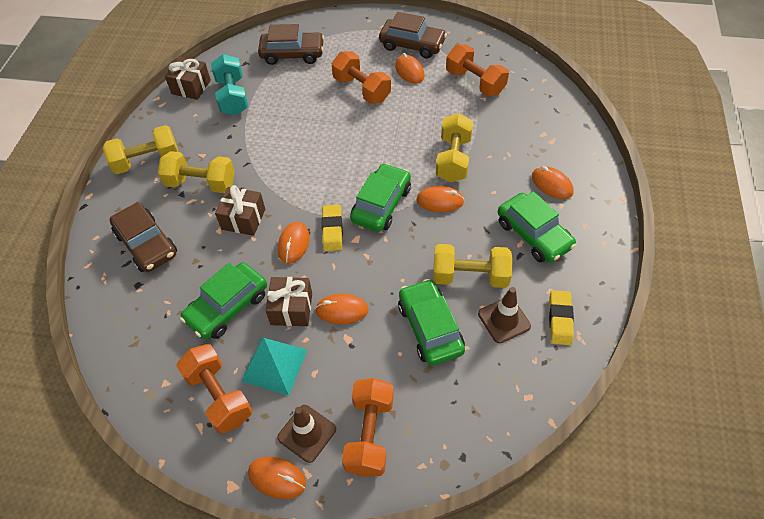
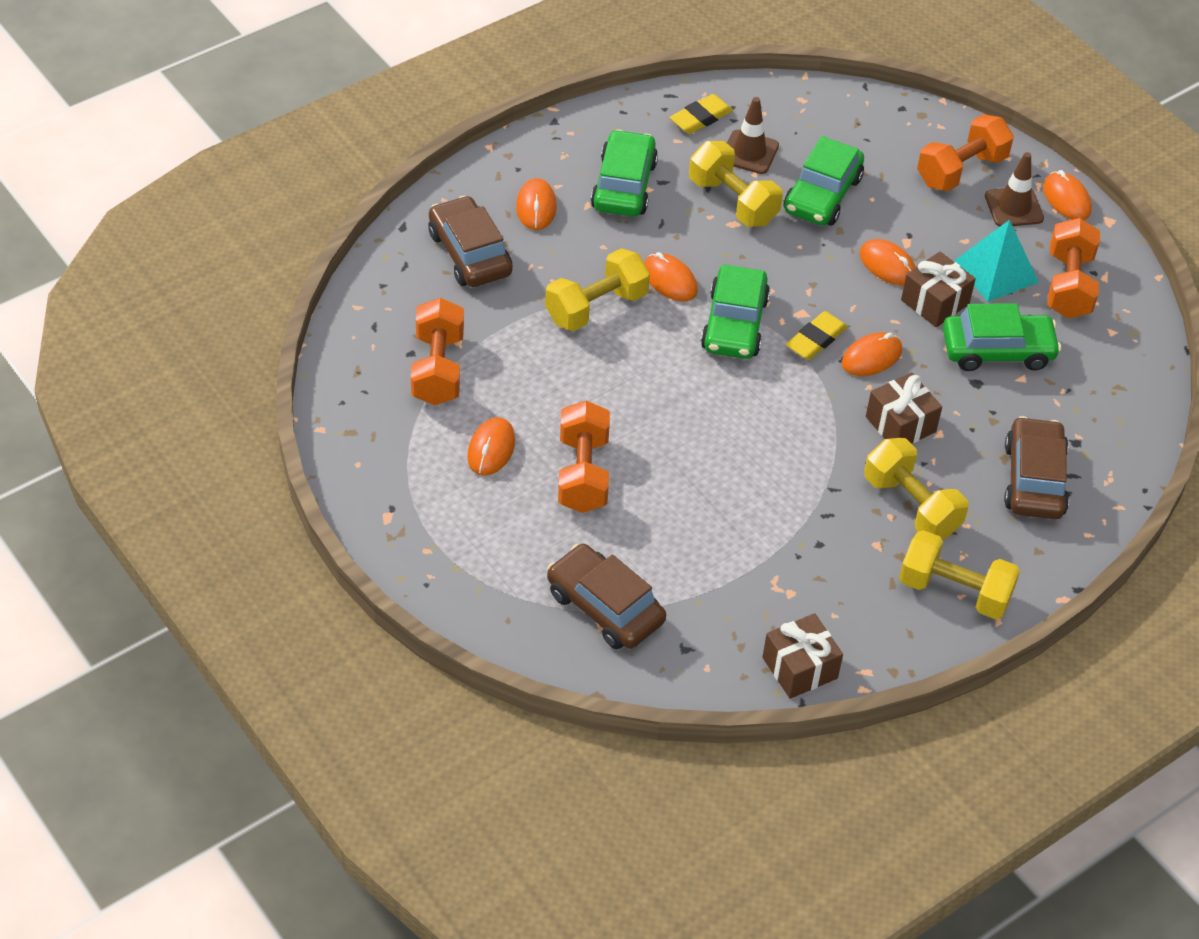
camera: 140 degrees left, 5 degrees down
turquoise dumbbell [211,54,248,116] -> none
green car [350,163,411,232] -> green car turned 60 degrees counterclockwise [701,264,770,359]
brown car [379,12,447,58] -> brown car moved to [428,195,512,287]

